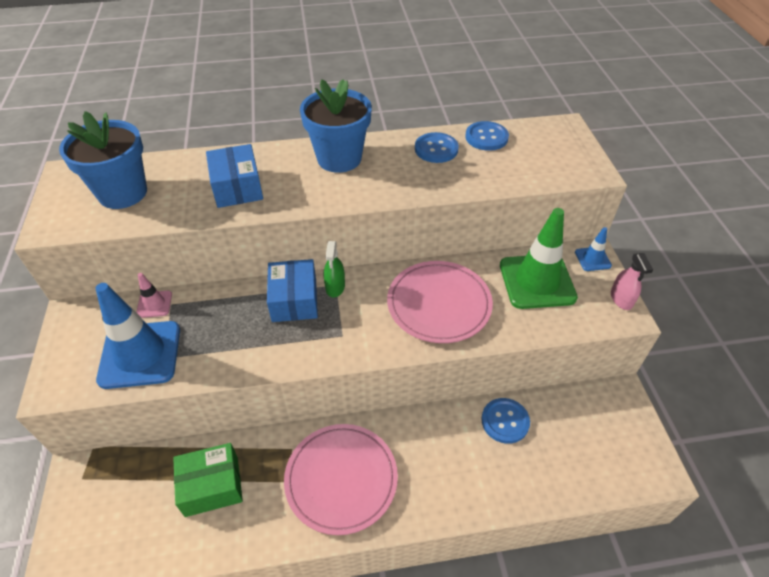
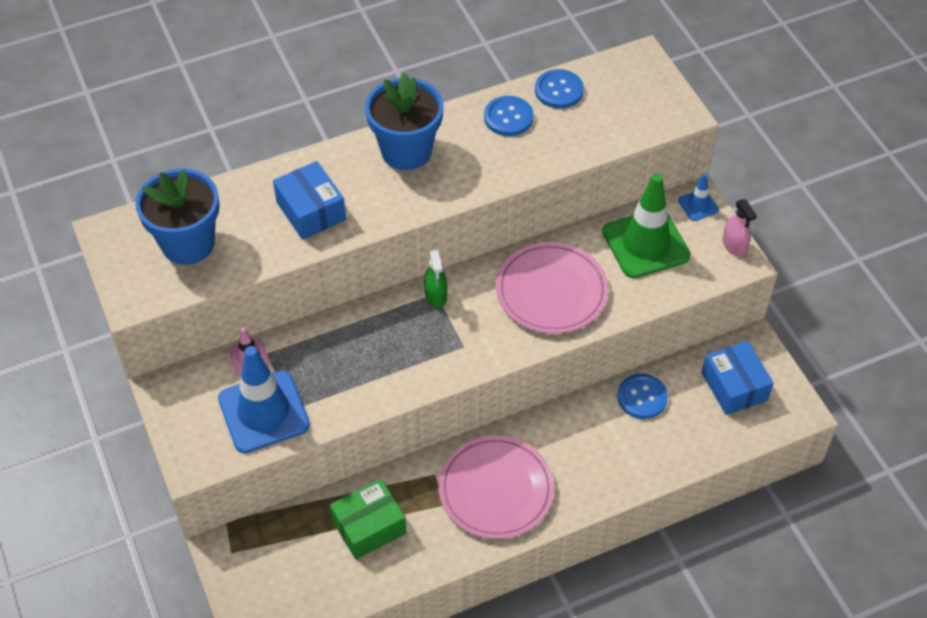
camera: 15 degrees left, 5 degrees up
blue box [267,259,318,322] -> blue box moved to [702,341,774,415]

